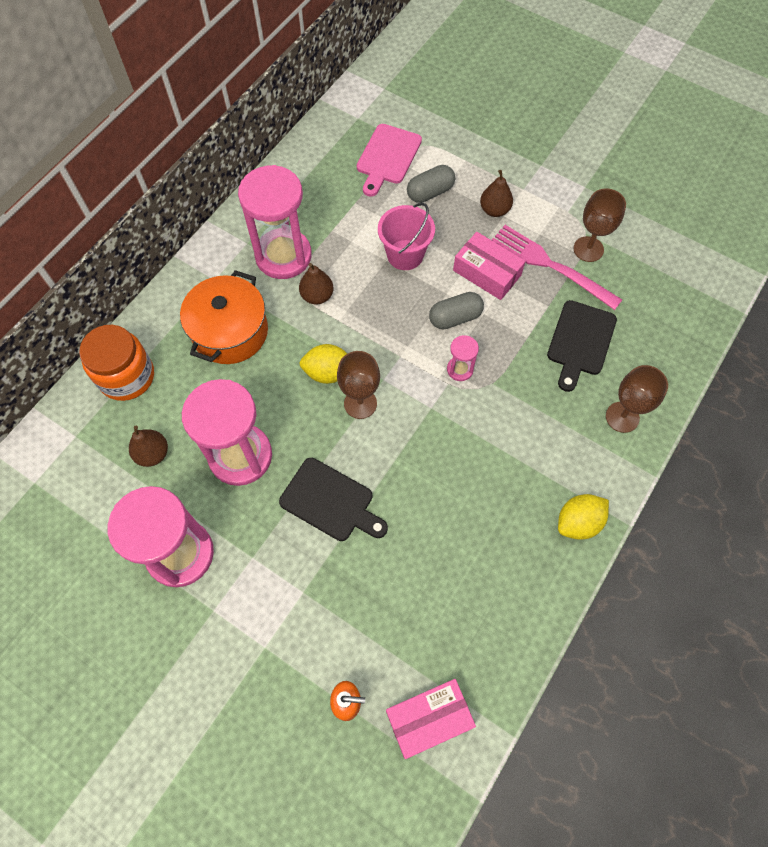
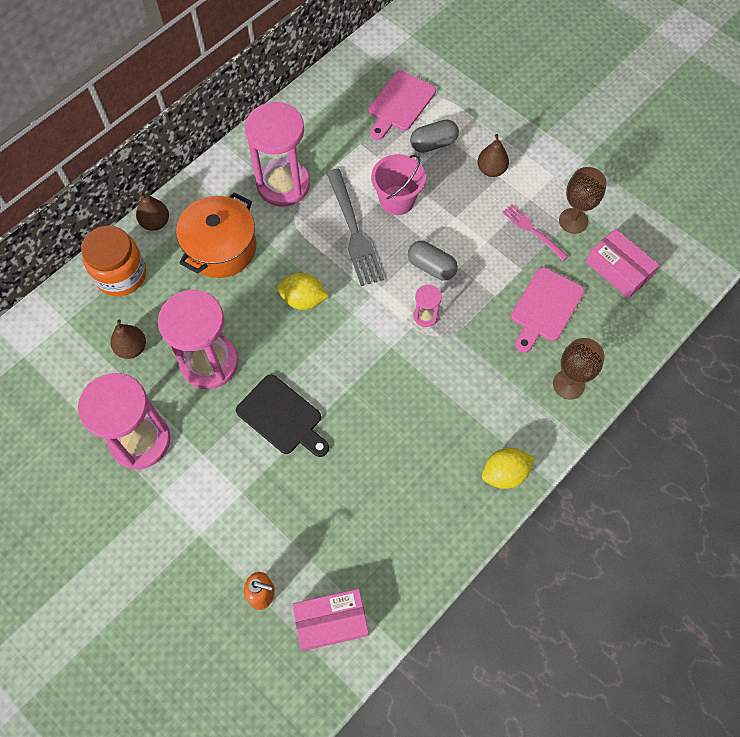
camera: 10 degrees right, 0 degrees up
brown pear [299,263,333,305] -> brown pear moved to [136,192,169,231]
brown goblet [337,351,380,419] -> none
grey capsule [429,292,484,329] -> grey capsule turned 45 degrees clockwise [408,241,458,281]
pink box [453,232,526,300] -> pink box moved to [586,229,659,299]
pink fork [492,225,622,310] -> pink fork [502,204,569,261], size x0.59
black cutting board [547,300,617,392] -> pink cutting board [511,267,585,353]
none -> grey fork [326,168,384,286]

